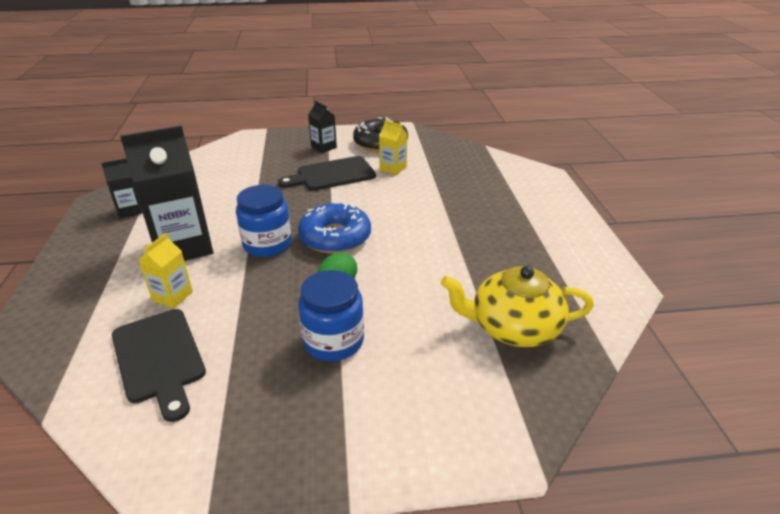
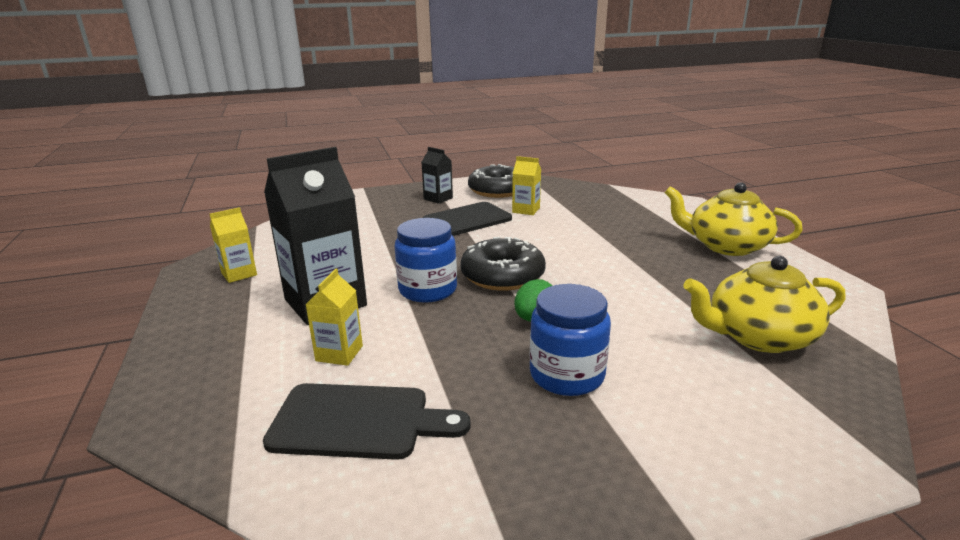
camera: 10 degrees left, 10 degrees down
black carton [101,158,143,218] -> yellow carton [210,207,257,283]
black cutting board [112,309,206,422] -> black cutting board turned 45 degrees counterclockwise [263,383,471,460]
blue donut [298,202,371,254] -> black donut [460,237,546,291]
none -> yellow teapot [665,182,803,256]

